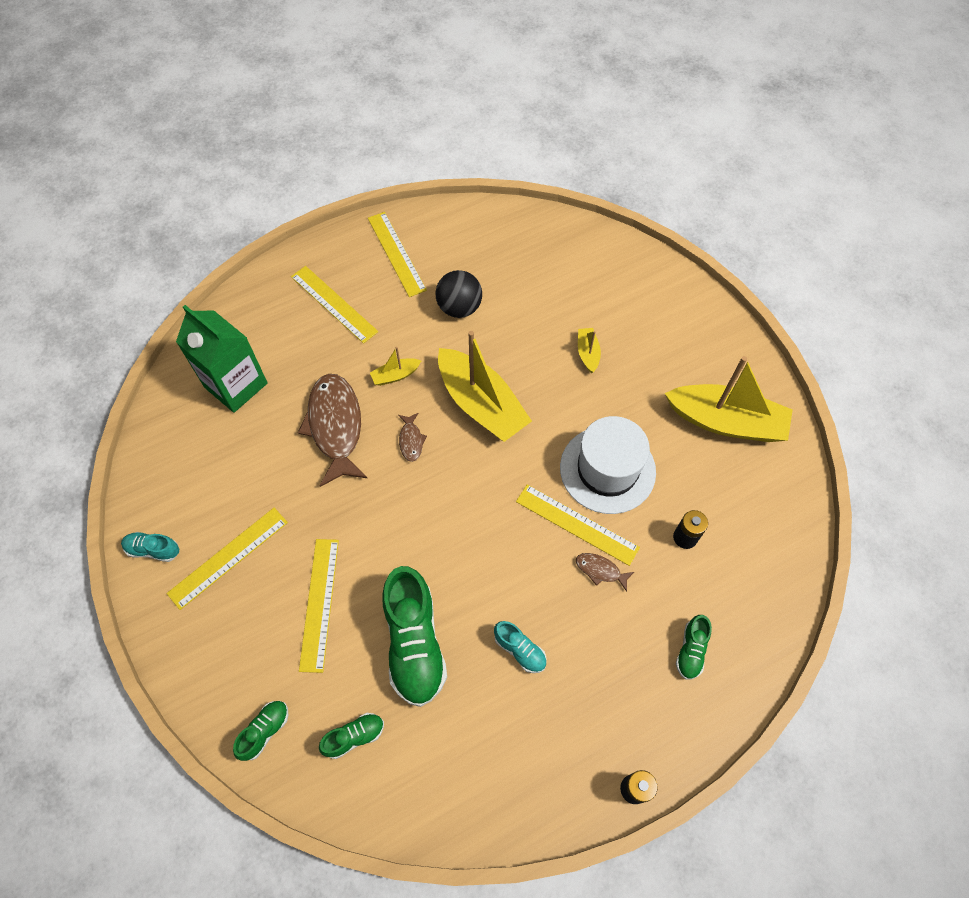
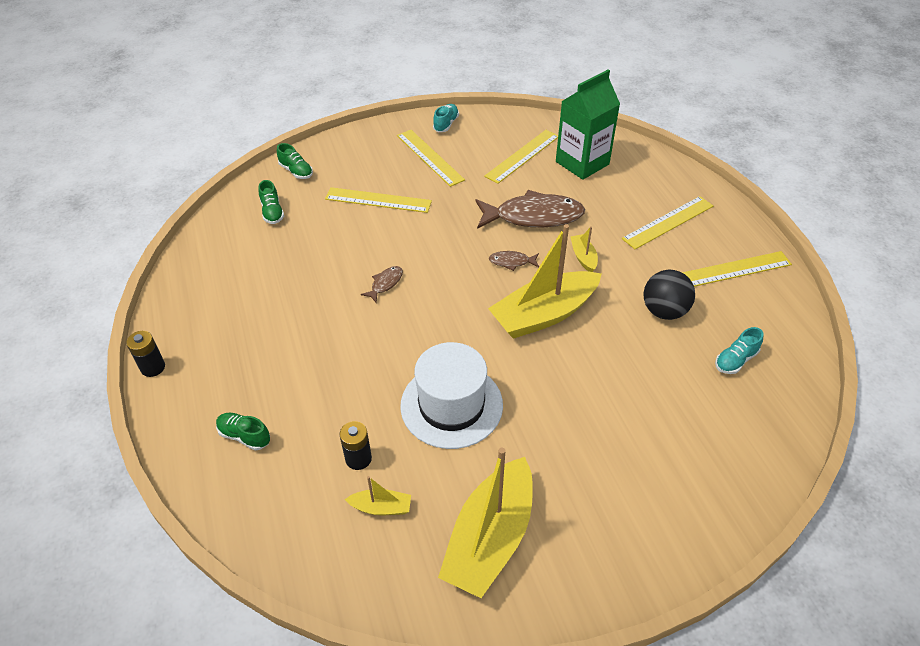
camera: 100 degrees right, 15 degrees down
green shoe [382,566,447,707] -> none
turquoise shoe [494,621,546,673] -> turquoise shoe moved to [715,327,763,374]
yellow ruler [516,484,640,566] -> yellow ruler moved to [484,130,558,184]
brown fish [576,553,634,592] -> brown fish moved to [361,266,403,302]
yellow boat [578,328,601,373] -> yellow boat moved to [345,476,411,515]

